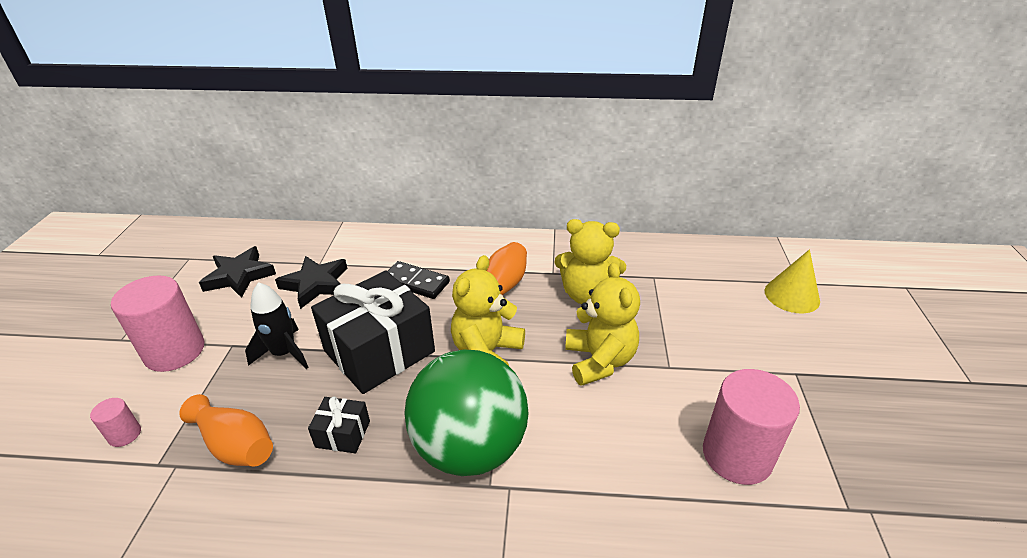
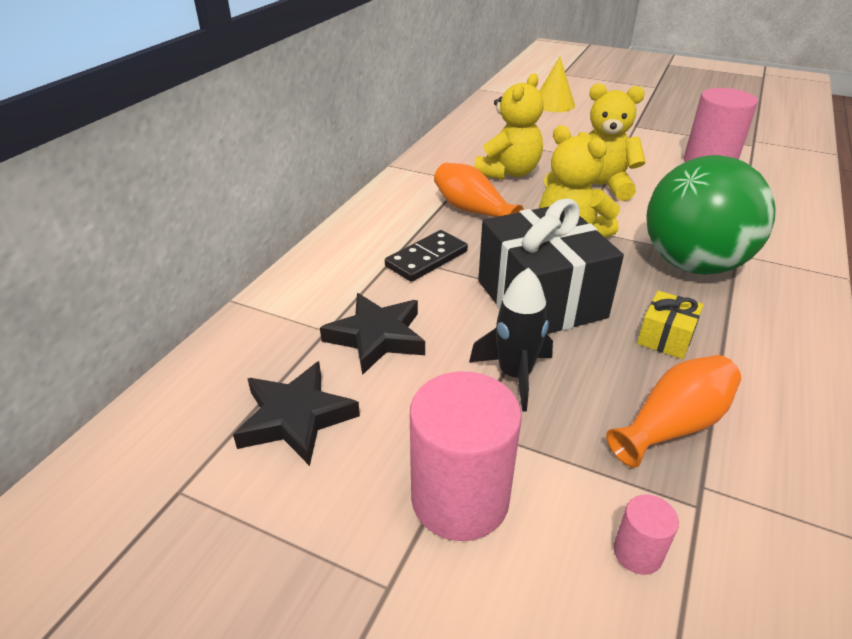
camera: 70 degrees left, 0 degrees up
black gift [308,396,370,453] -> yellow gift [637,291,704,359]

